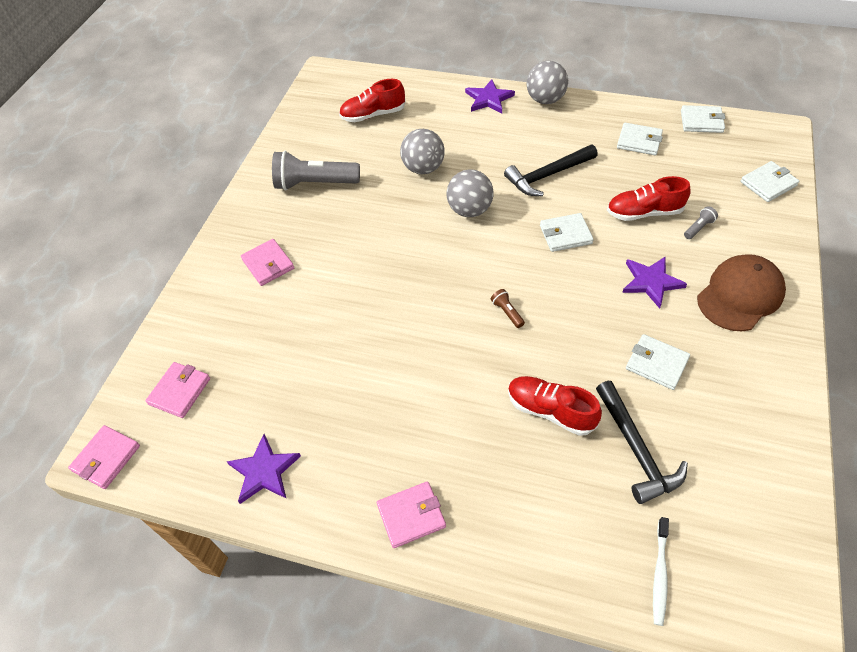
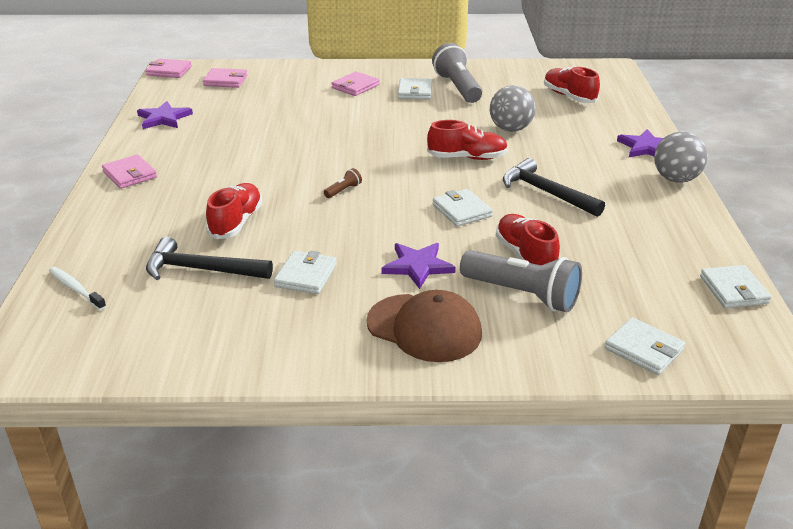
camera: 70 degrees right, 20 degrees down
grey ball [447,169,494,217] -> red shoe [427,120,508,160]
black hammer [596,381,688,504] -> black hammer turned 45 degrees clockwise [146,236,273,280]
white wallet [617,123,663,155] -> white wallet moved to [398,78,432,100]
white toothbrush [653,517,669,626] -> white toothbrush turned 45 degrees clockwise [49,267,106,310]
grey flashlight [684,206,718,239] -> grey flashlight [460,250,582,312], size x2.38

